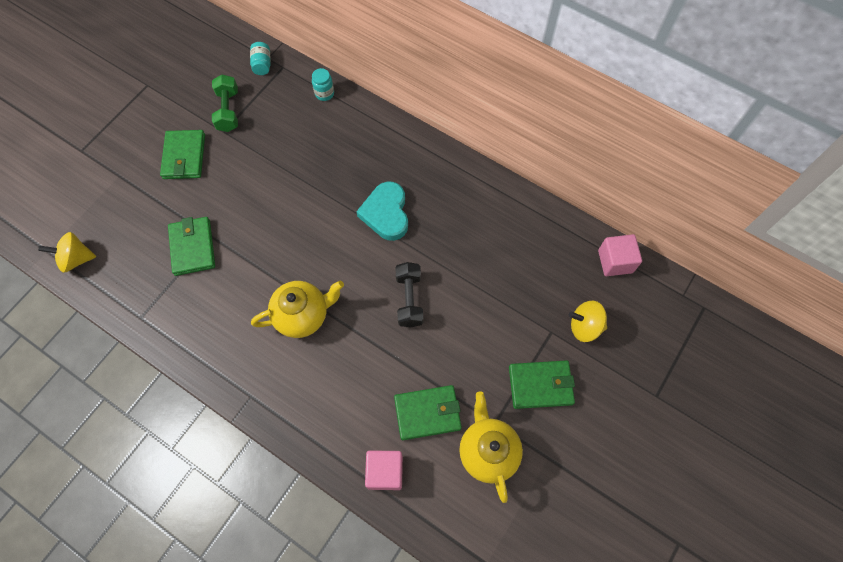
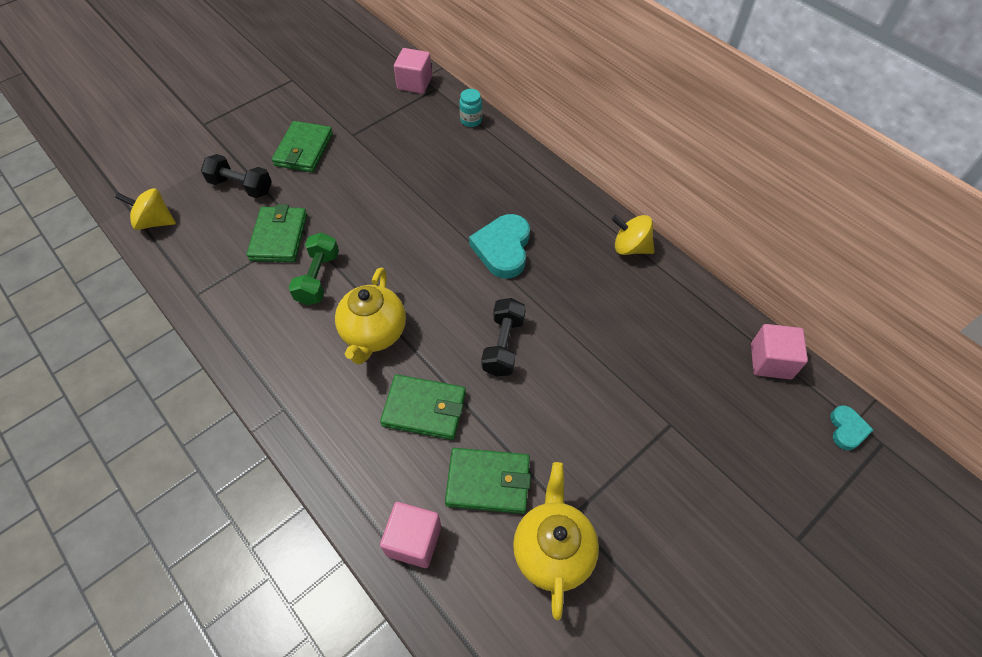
camera: 15 degrees right, 10 degrees down
green dumbbell [212,75,238,132] -> green dumbbell moved to [289,232,339,305]
turquoise jar [250,42,270,75] -> pink cube [394,48,432,94]
yellow teapot [251,281,344,338] -> yellow teapot turned 105 degrees clockwise [335,267,406,364]
green wallet [509,360,575,409] -> green wallet moved to [380,374,466,440]
yellow spinning top [569,301,607,342] -> yellow spinning top moved to [612,215,655,255]
none -> black dumbbell [201,154,272,198]
none -> turquoise heart [830,406,873,450]

